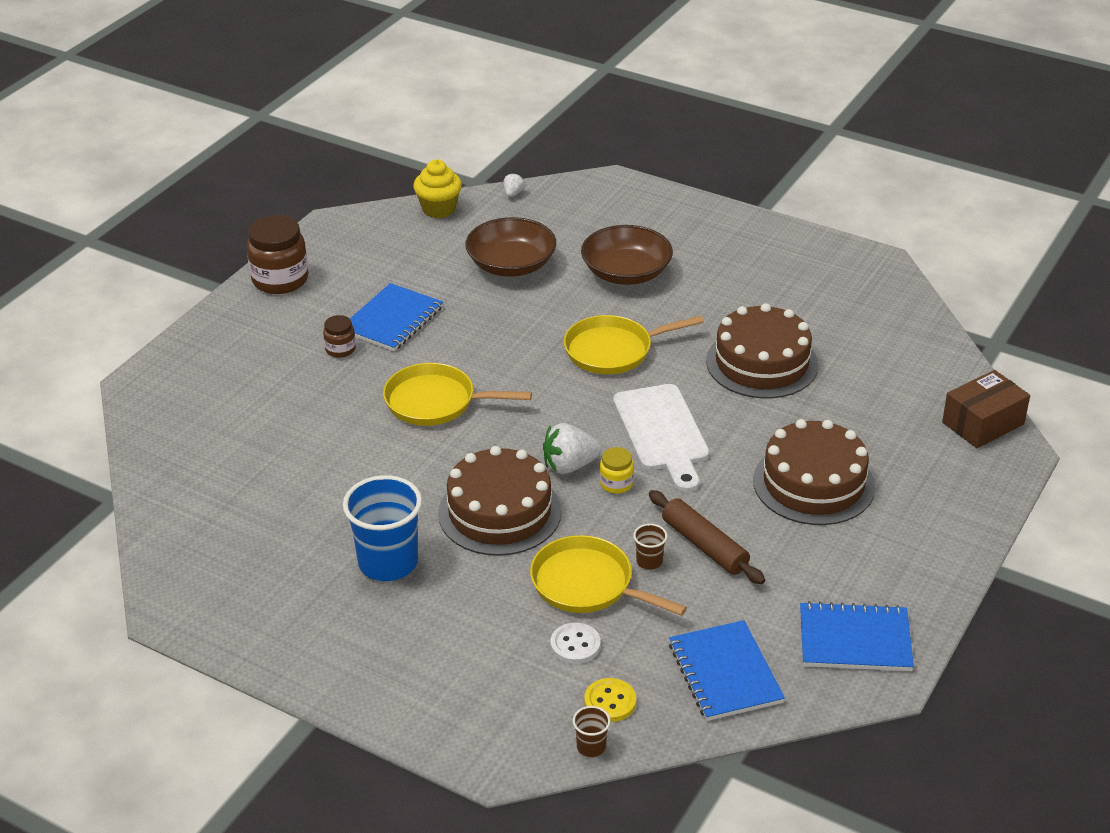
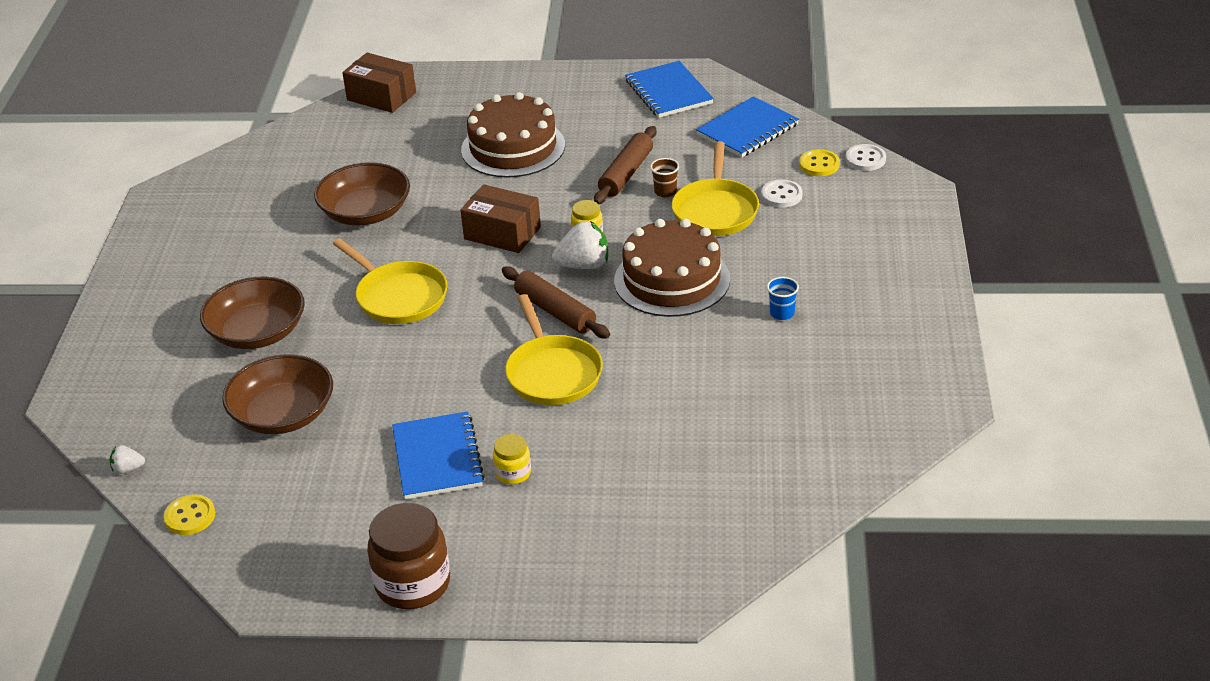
camera: 115 degrees left, 0 degrees up
brown jar [323,315,356,358] -> yellow jar [493,434,531,484]
blue cup [343,475,422,581] -> blue cup [767,277,799,320], size x0.44
blue notebook [350,283,443,351] -> blue notebook turned 75 degrees clockwise [392,412,485,499]
yellow cupcake [413,160,462,218] -> yellow button [164,495,215,535]
white strawberry [543,423,602,474] -> white strawberry turned 60 degrees counterclockwise [552,221,608,269]
brown cup [573,706,611,757] -> white button [845,144,886,171]
white cutting board [613,384,709,492] -> brown box [461,184,541,253]
brown cake [706,303,818,398] -> brown bowl [314,162,410,226]
none -> brown rolling pin [502,266,610,338]

